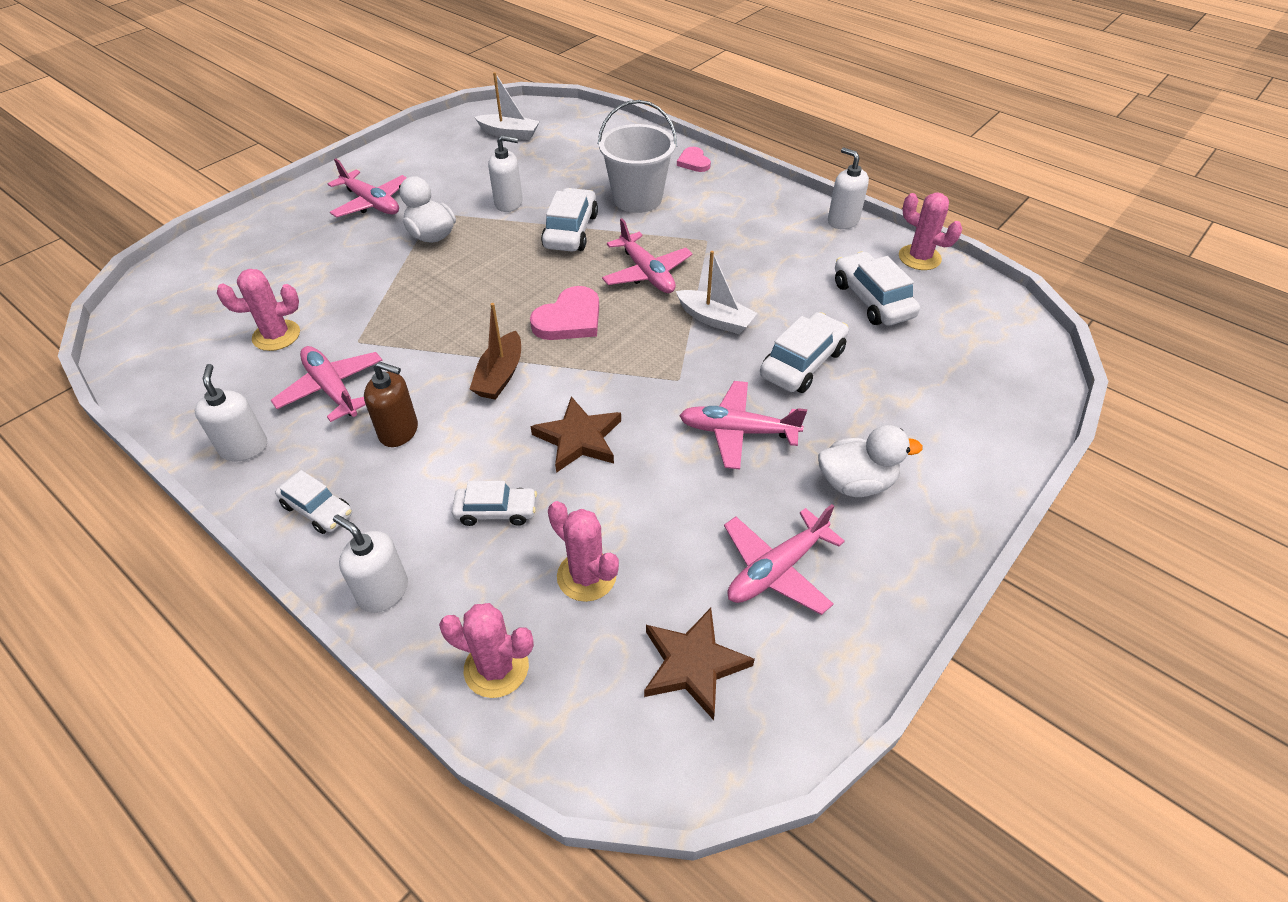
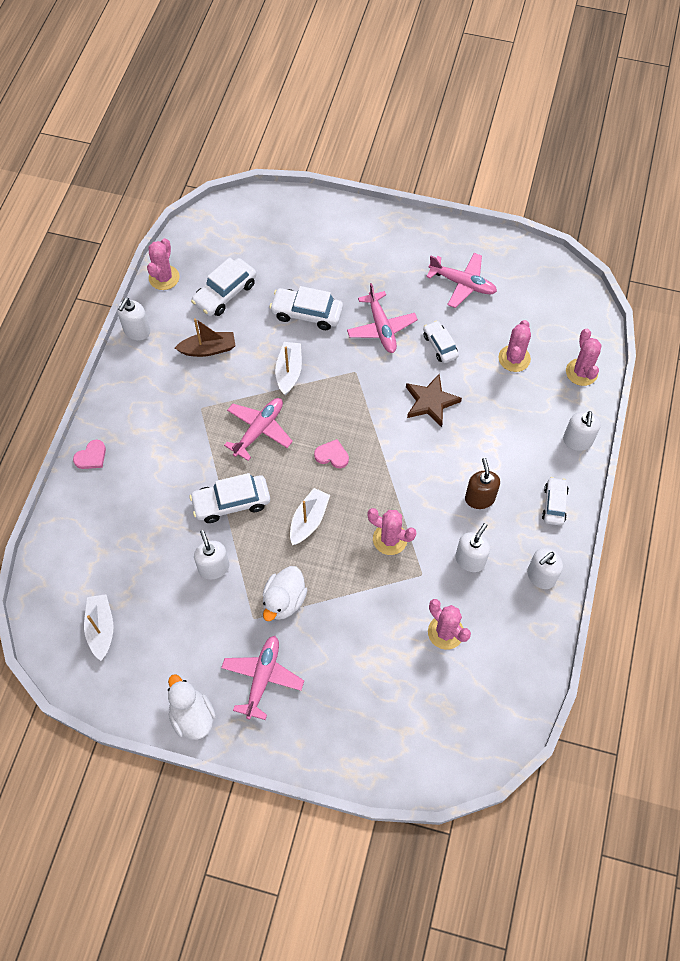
camera: 115 degrees left, 15 degrees up
pink plane [271,346,382,422] -> white soap dispenser [455,523,490,572]
white car [452,481,537,526] -> white car moved to [423,321,459,363]
brown boat [469,303,521,400] -> brown boat moved to [175,318,235,357]
pink heart [530,286,599,340] -> pink heart [314,439,349,468], size x0.61
white bucket [598,100,677,213] -> none
brown star [644,608,755,720] -> none
white duck [818,425,923,497] -> white duck moved to [168,674,216,740]
none -> white boat [290,488,330,545]
none -> pink cactus [367,508,416,555]

